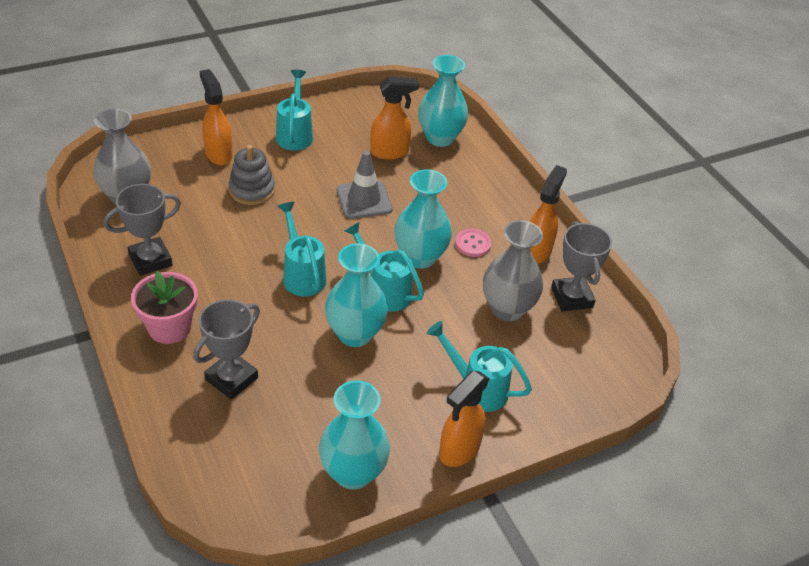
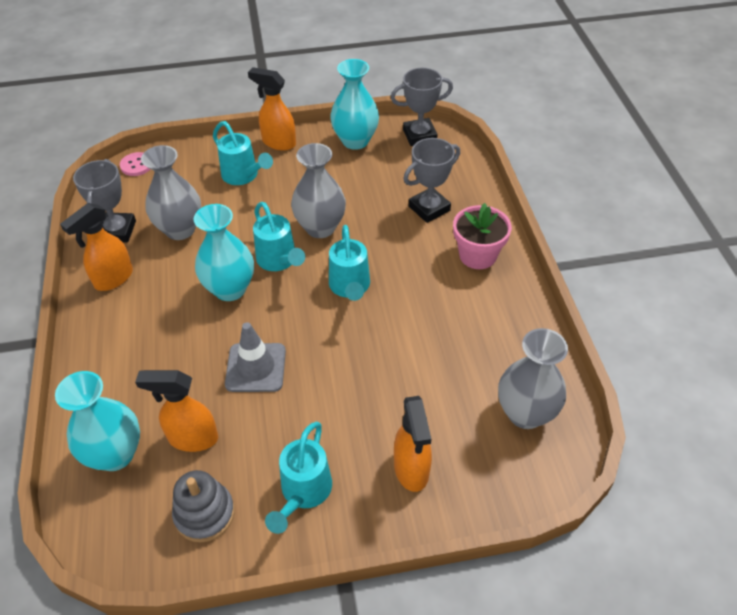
camera: 160 degrees left, 5 degrees up
grey trophy [104,184,181,276] -> grey trophy moved to [391,68,453,146]
grey stacking toy [229,145,275,205] -> grey stacking toy moved to [172,470,235,542]
turquoise vase [325,243,388,347] -> grey vase [291,143,346,238]
orange spray bottle [439,371,490,467] -> orange spray bottle turned 120 degrees counterclockwise [248,67,296,151]
pink button [455,229,491,257] -> pink button moved to [120,152,150,176]

